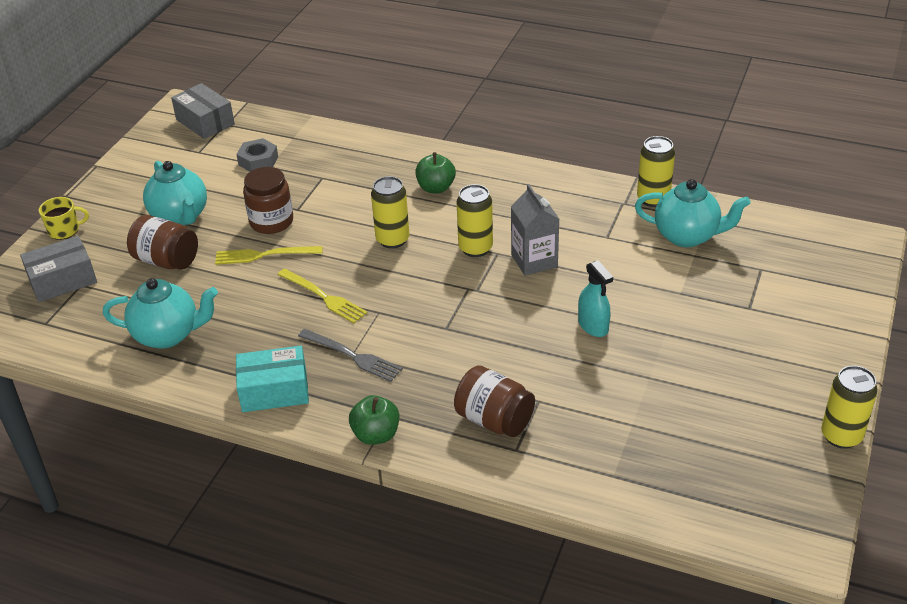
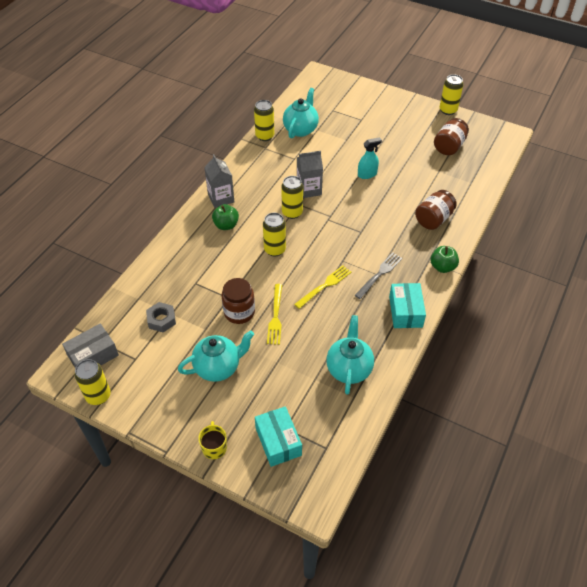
camera: 85 degrees left, 10 degrees up
grey box [20,236,97,302] -> turquoise box [255,406,302,467]
brown jar [127,215,198,270] -> brown jar moved to [434,118,469,155]
none -> yellow can [75,359,111,405]
none -> grey carton [204,154,234,208]

